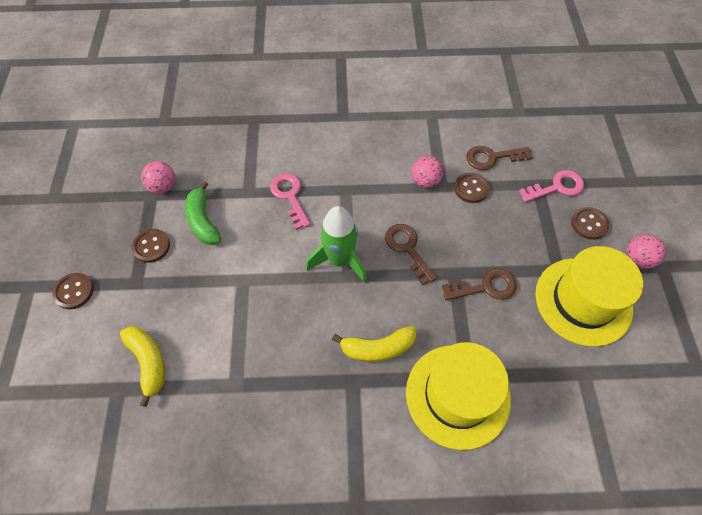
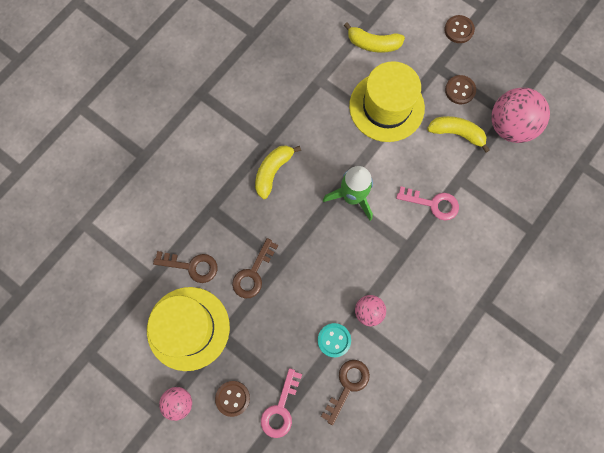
camera: 130 degrees right, 15 degrees up
pink ball [141,161,175,194] -> pink ball [491,87,550,143], size x1.86
green banana [185,181,221,245] -> yellow banana [427,116,490,153]
brown key [385,224,437,285] -> brown key moved to [153,251,217,283]
yellow hat [406,342,511,450] -> yellow hat moved to [349,61,425,142]
brown button [454,172,489,203] -> turquoise button [318,323,351,357]

